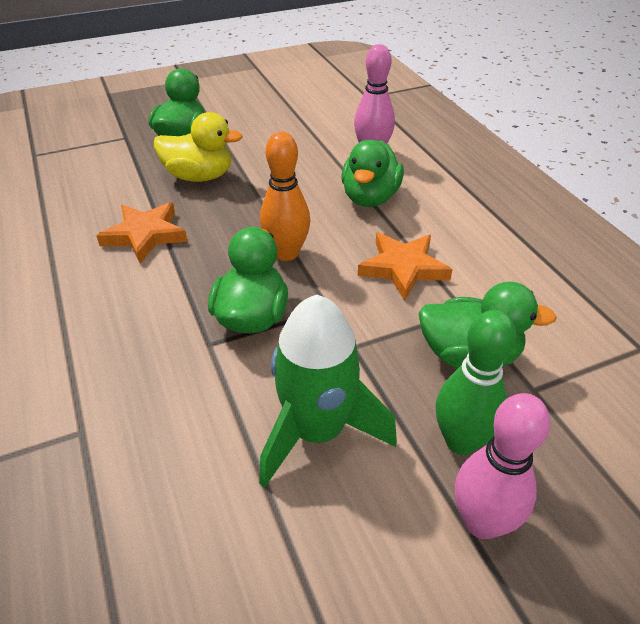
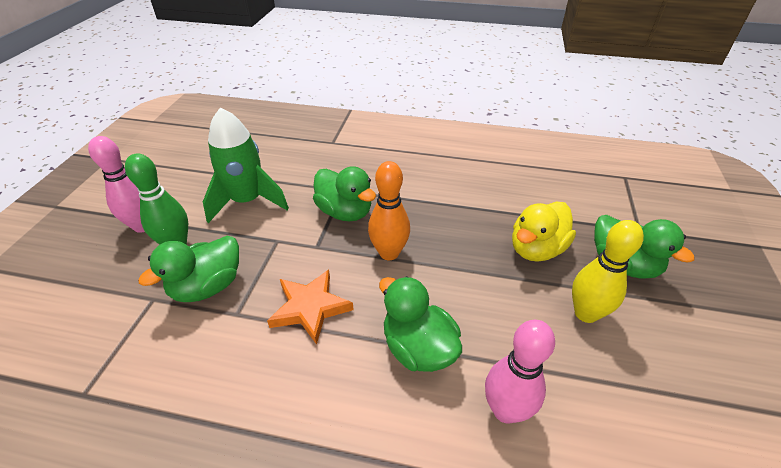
camera: 125 degrees right, 0 degrees up
orange star [96,202,187,263] -> none
none -> yellow bowling pin [572,220,644,323]

